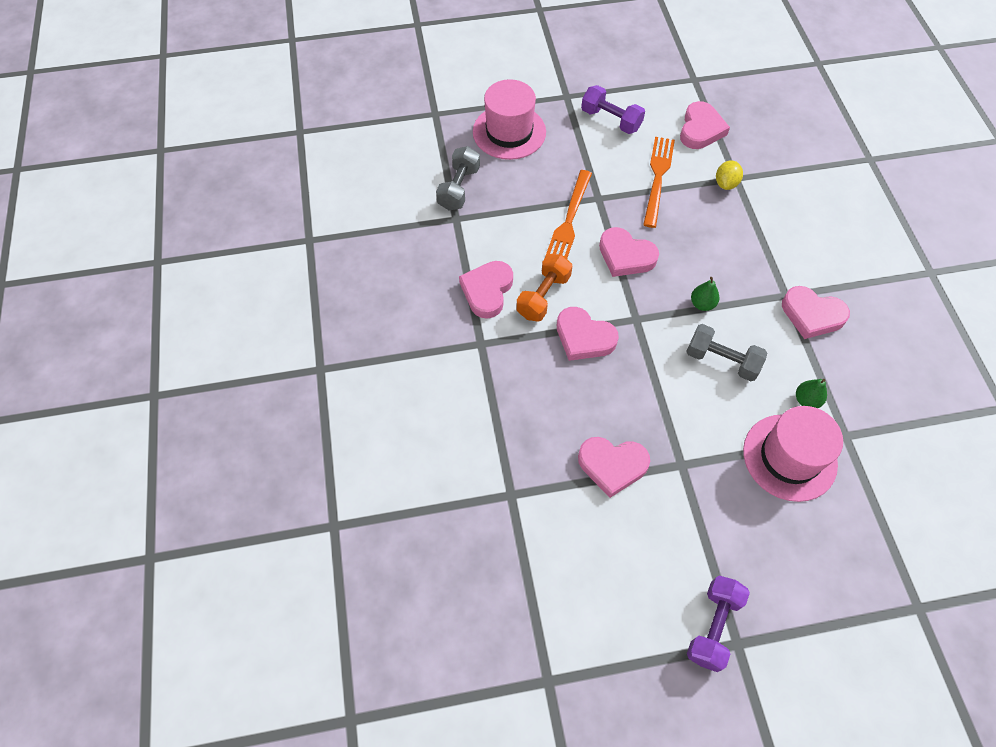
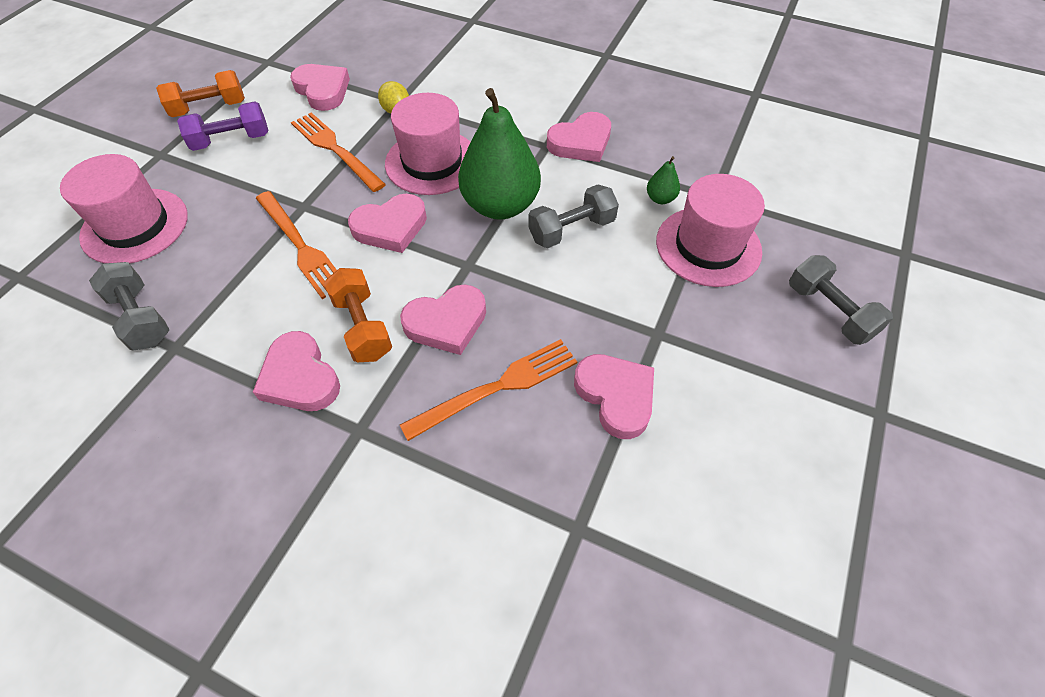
camera: 55 degrees left, 5 degrees down
pink heart [578,437,650,498] -> pink heart turned 75 degrees counterclockwise [574,354,654,439]
purple dumbbell [687,576,750,672] -> none
green pear [691,277,719,311] -> green pear [458,88,541,219], size x2.42
none -> orange dumbbell [156,70,245,117]
none -> pink hat [385,93,470,195]
none -> orange fork [400,339,577,441]
none -> grey dumbbell [789,255,893,345]

